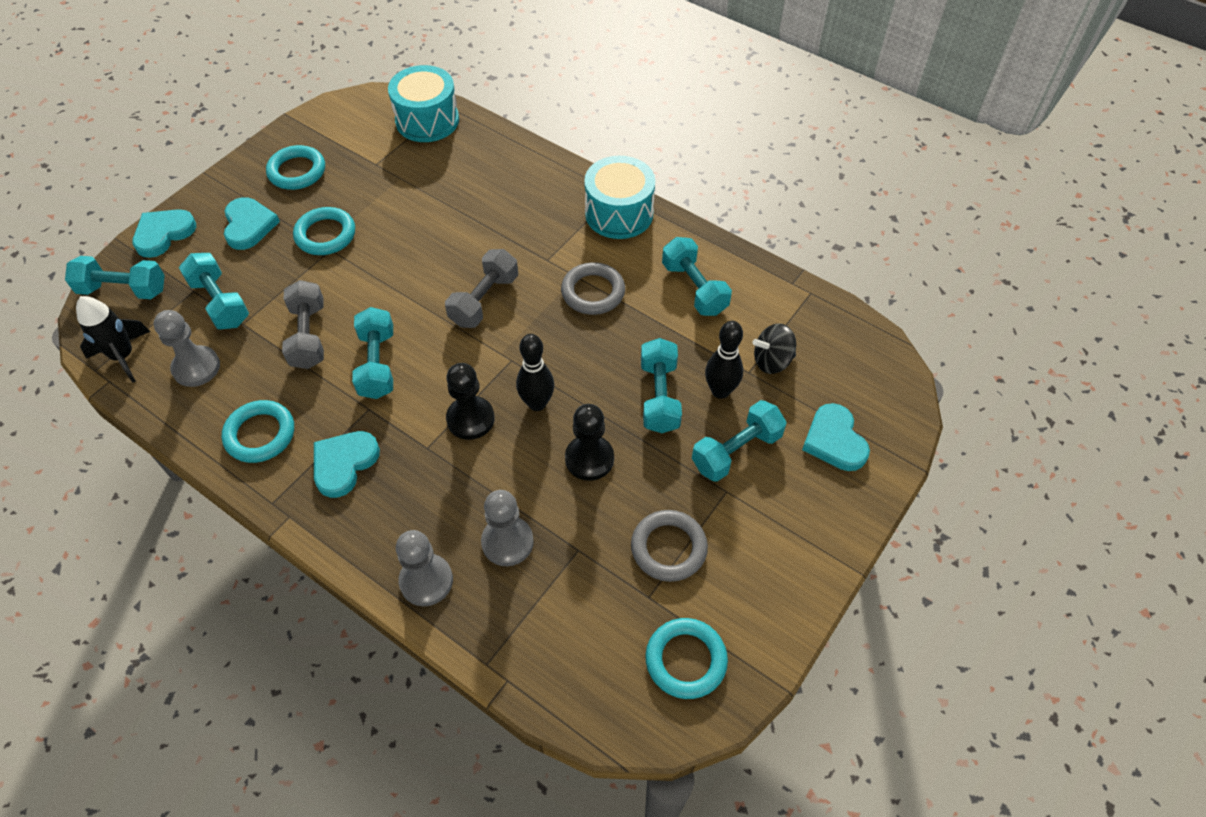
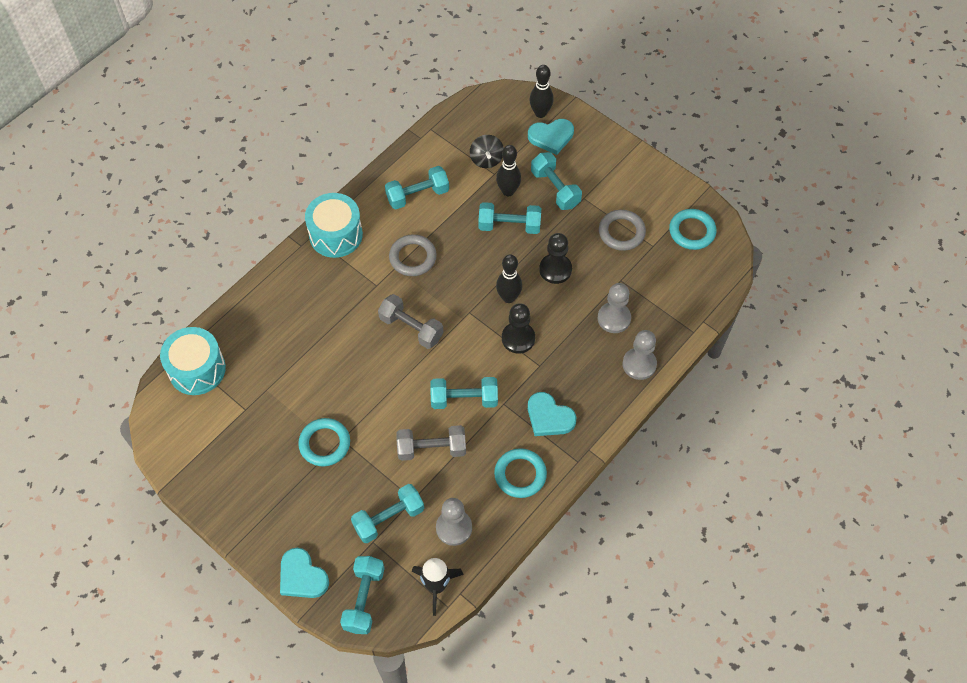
camera: 85 degrees left, 5 degrees up
turquoise heart [224,197,280,250] -> none
turquoise ring [266,145,325,190] -> none
none -> black bowling pin [530,65,554,118]

